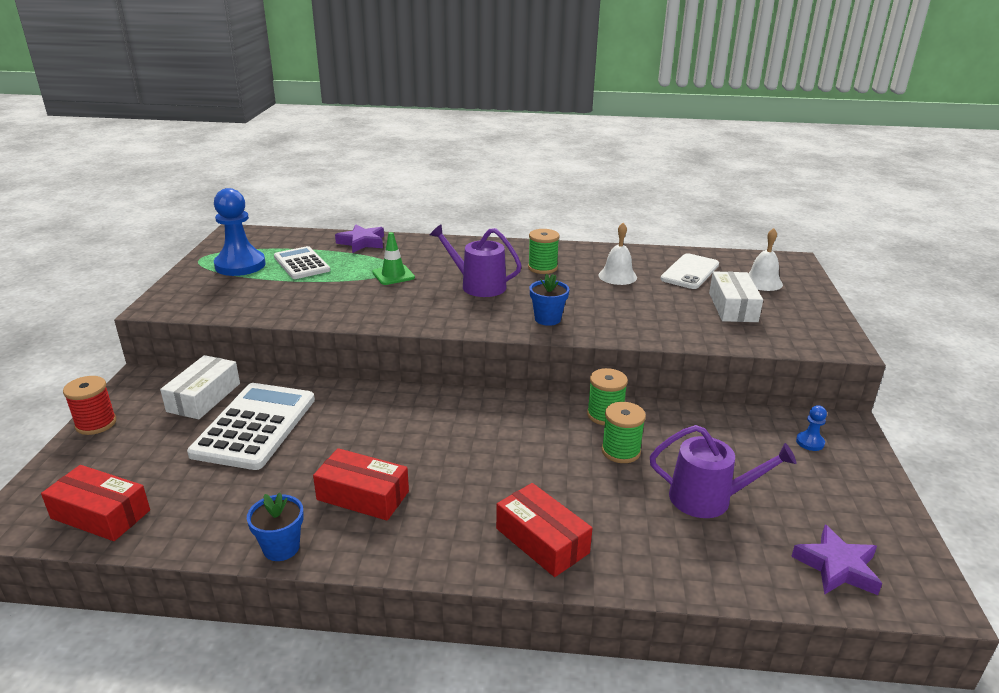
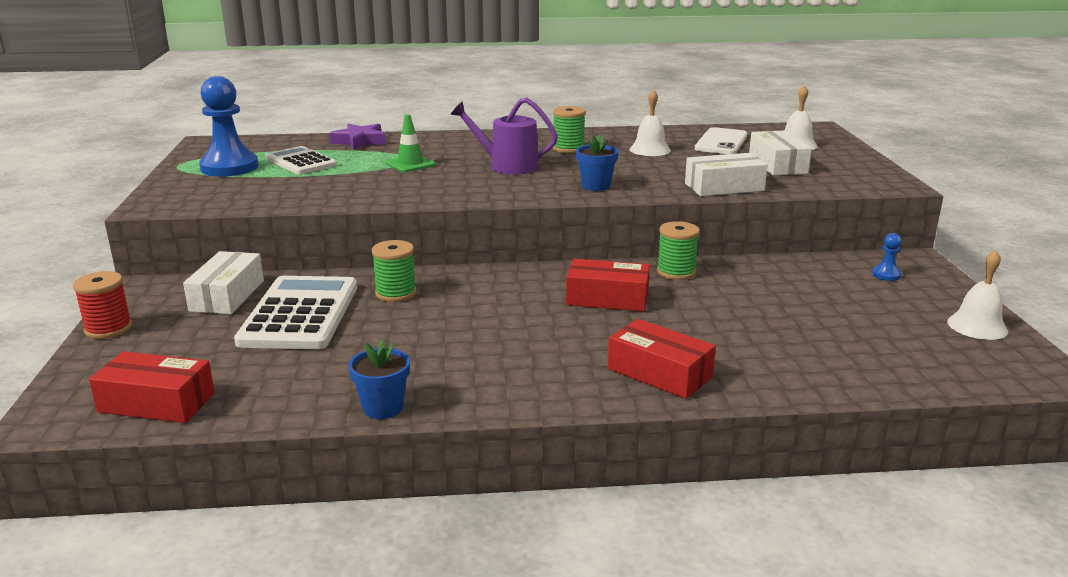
camera: 10 degrees left, 5 degrees down
red box [313,448,409,521] -> red box moved to [566,259,650,312]
green spool [601,402,646,463] -> green spool moved to [372,240,417,302]
purple watering can [650,425,796,518] -> none
purple star [791,524,882,595] -> none
none -> white box [685,153,768,196]
none -> white bell [947,250,1008,340]

